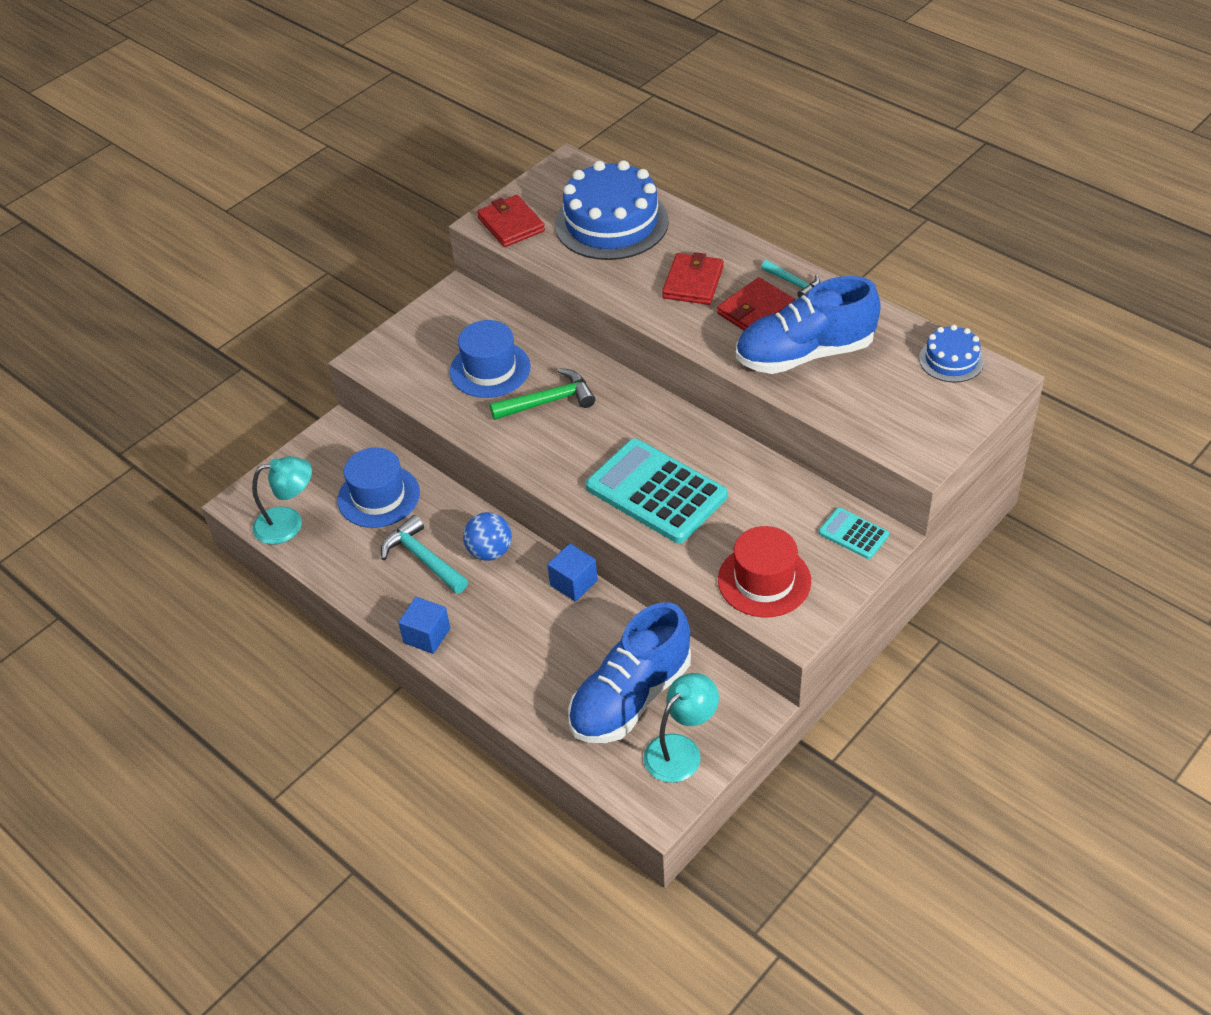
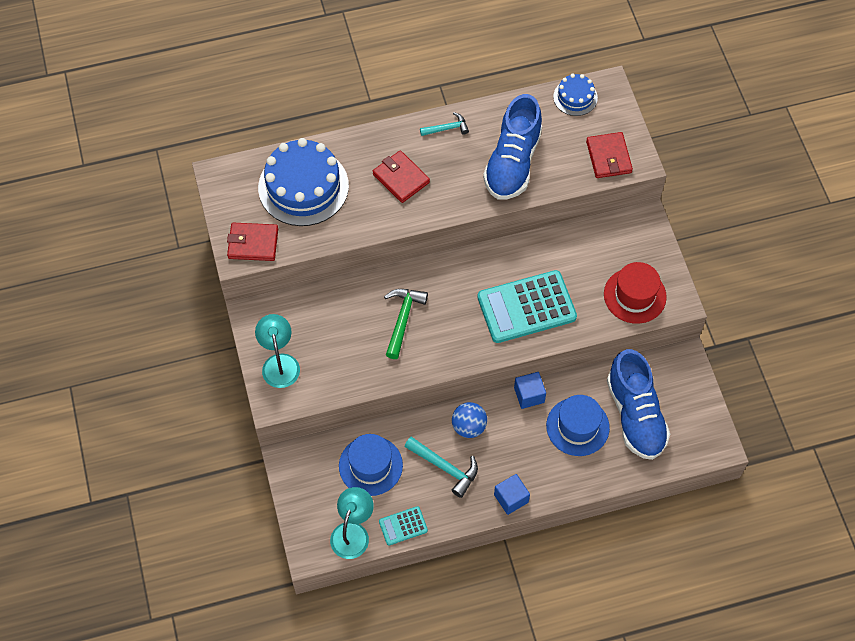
camera: 60 degrees left, 15 degrees up
turquoise hammer [381,515,468,594] -> turquoise hammer turned 135 degrees counterclockwise [404,437,478,498]
blue hat [450,320,531,398] -> blue hat moved to [546,395,610,456]
turquoise lamp [644,673,719,783] -> turquoise lamp moved to [255,314,300,388]
red wallet [717,277,795,330] -> red wallet moved to [586,132,633,178]
turquoise calculator [819,508,889,559] -> turquoise calculator moved to [379,506,428,545]

